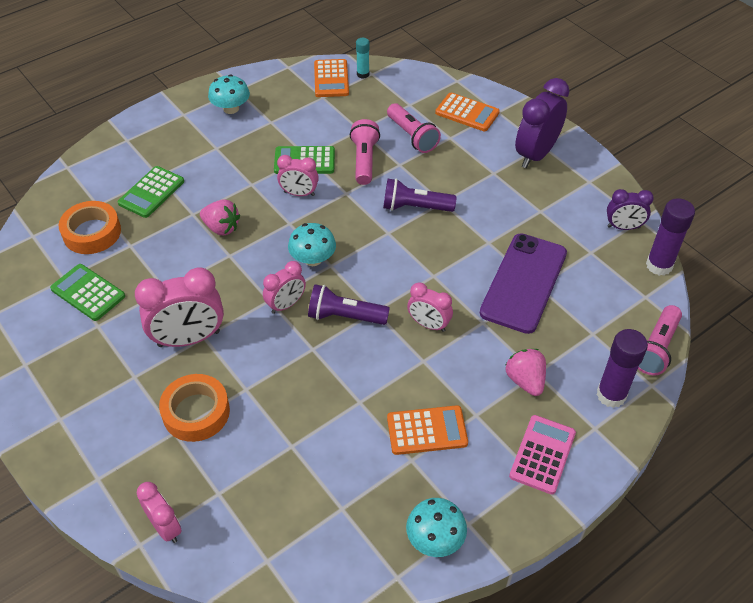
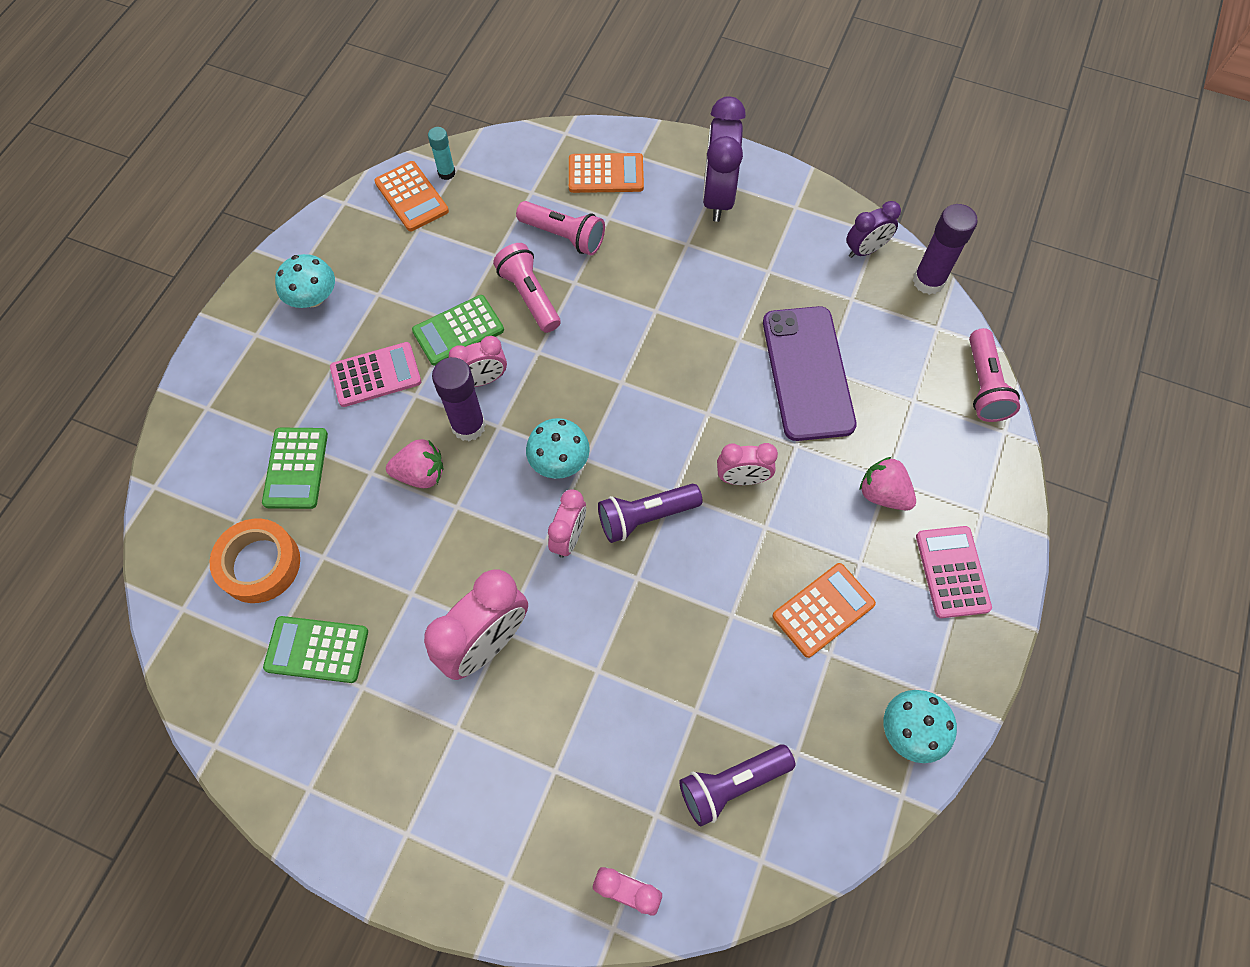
camera: 30 degrees left, 15 degrees up
orange tape [159,374,230,442] -> none
purple flashlight [383,178,457,212] -> purple flashlight moved to [679,744,795,827]
purple glue stick [597,329,648,408] -> purple glue stick moved to [432,357,486,441]
none -> pink calculator [330,342,421,407]

